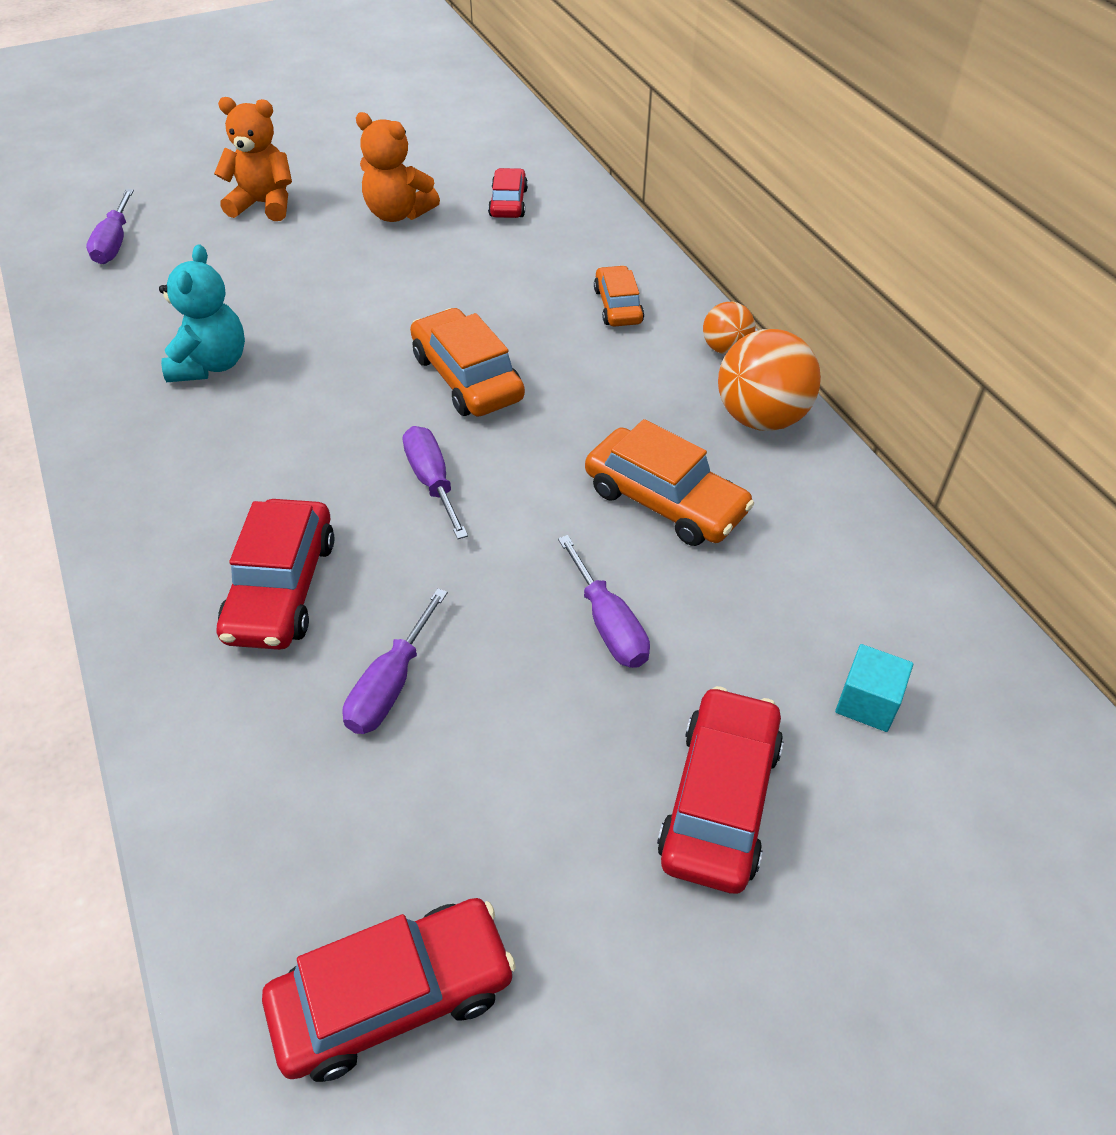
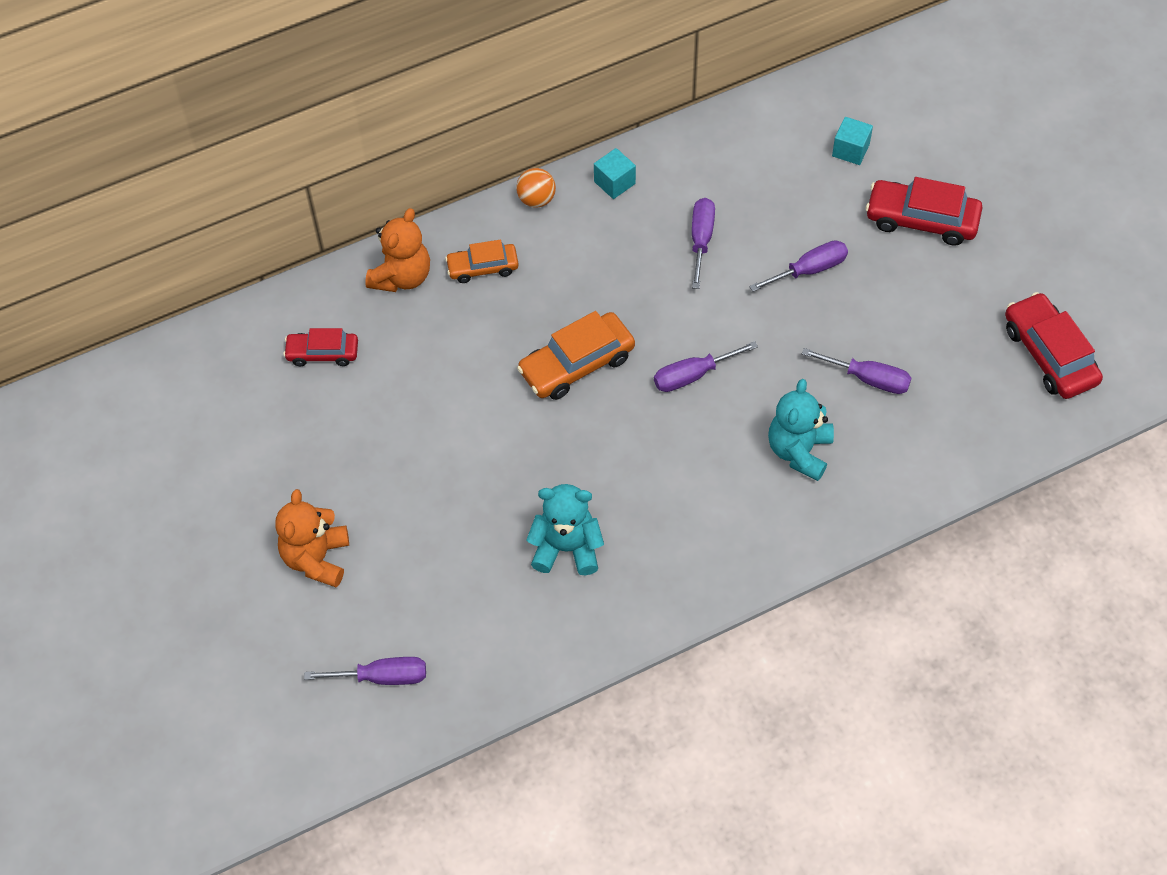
camera: 90 degrees left, 10 degrees up
red car [217,499,334,650] -> turquoise teddy bear [768,379,834,481]
orange teddy bear [356,112,440,222] -> orange teddy bear moved to [365,208,430,292]
orange car [585,419,754,546] -> purple screwdriver [692,198,715,289]
orange ball [718,329,821,431] -> turquoise cube [594,148,636,199]

